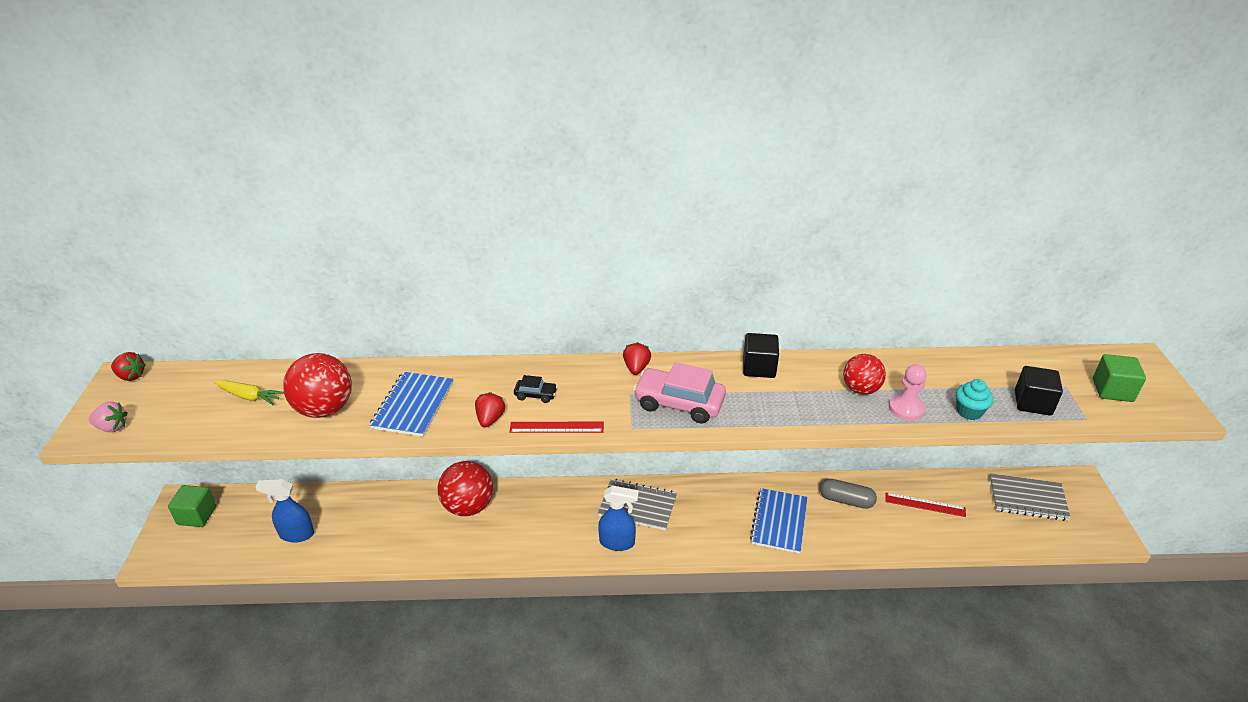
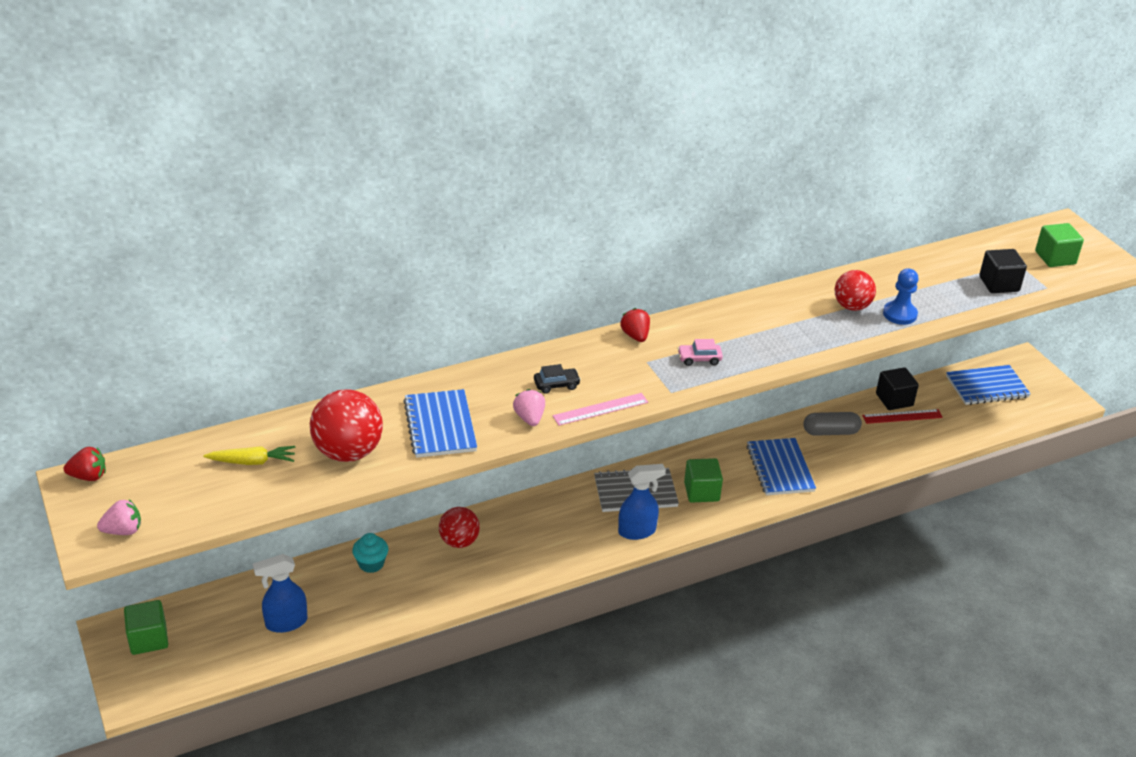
camera: 25 degrees left, 0 degrees up
red ball [438,461,493,516] -> red ball [439,507,480,548], size x0.65
red strawberry [475,392,505,428] -> pink strawberry [513,389,545,426]
red ruler [509,422,604,433] -> pink ruler [552,393,648,426]
pink car [633,362,726,423] -> pink car [677,339,723,366], size x0.48
black cube [743,333,779,378] -> black cube moved to [876,368,919,410]
pink pawn [889,364,927,421] -> blue pawn [883,268,918,325]
turquoise cupcake [956,379,994,420] -> turquoise cupcake moved to [352,533,388,573]
grey notebook [990,473,1071,521] -> blue notebook [946,365,1031,405]
none -> green cube [684,458,723,502]

